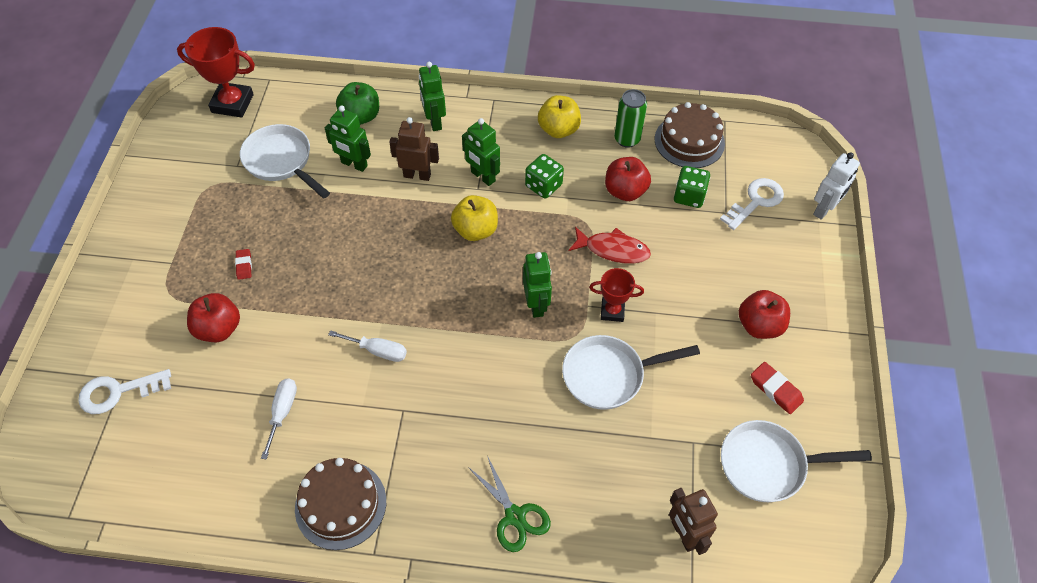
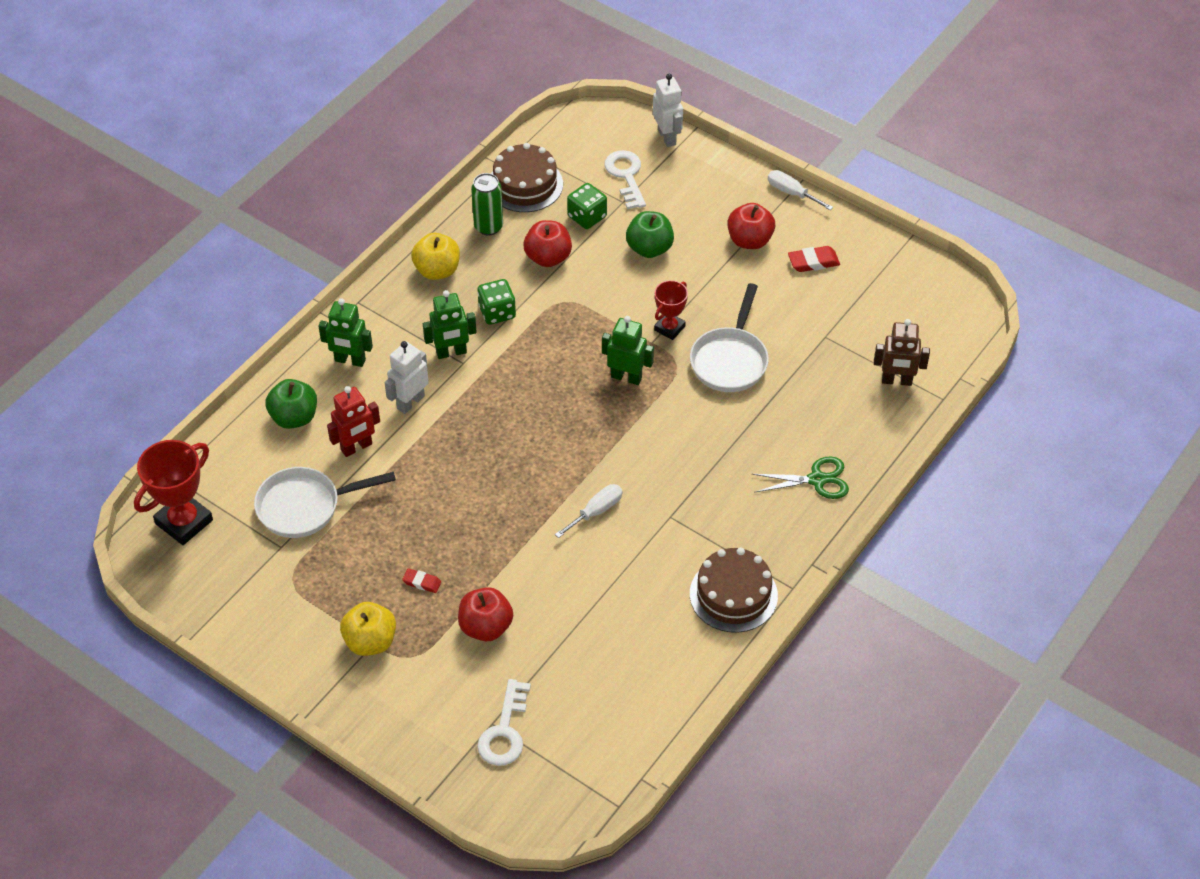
camera: 60 degrees left, 5 degrees down
white screwdriver [261,378,297,460] -> white screwdriver moved to [768,170,833,210]
green robot [325,105,371,172] -> red robot [327,386,380,457]
brown robot [389,117,439,181] -> white robot [385,341,429,414]
yellow apple [451,195,498,241] -> yellow apple moved to [340,602,396,656]
red fish [569,227,651,264] -> none
white pan [721,420,872,502] -> none
none -> green apple [626,211,674,258]

